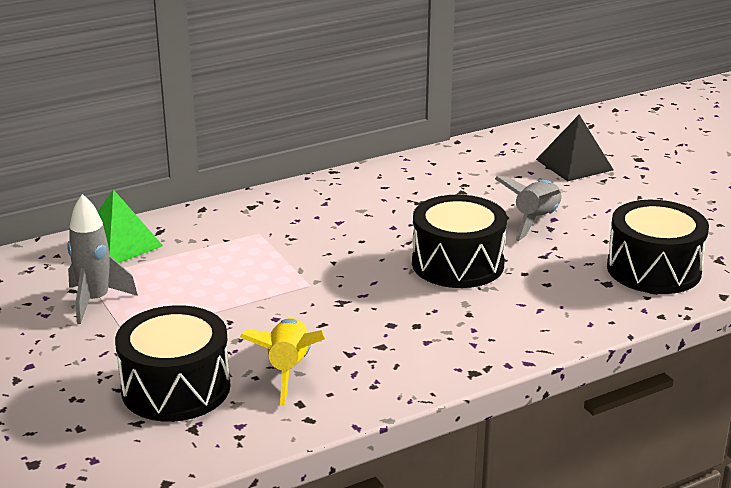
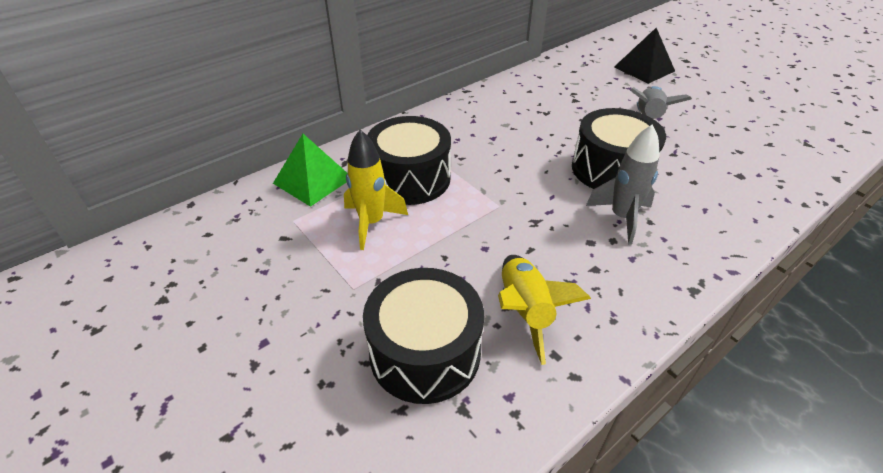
camera: 10 degrees left, 15 degrees up
grey rocket [67,194,138,324] -> grey rocket moved to [586,125,659,245]
black drum [607,200,709,294] -> black drum moved to [367,116,451,205]
none -> yellow rocket [344,130,408,250]

